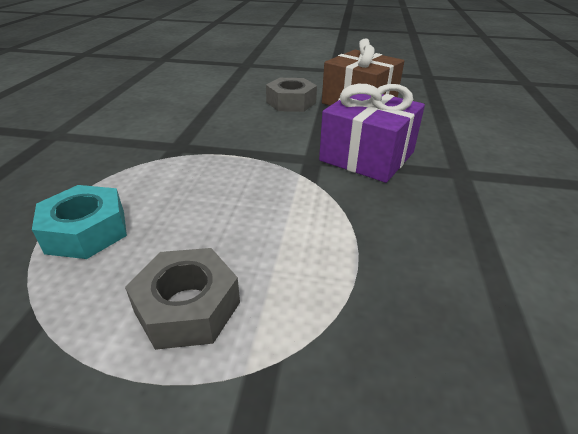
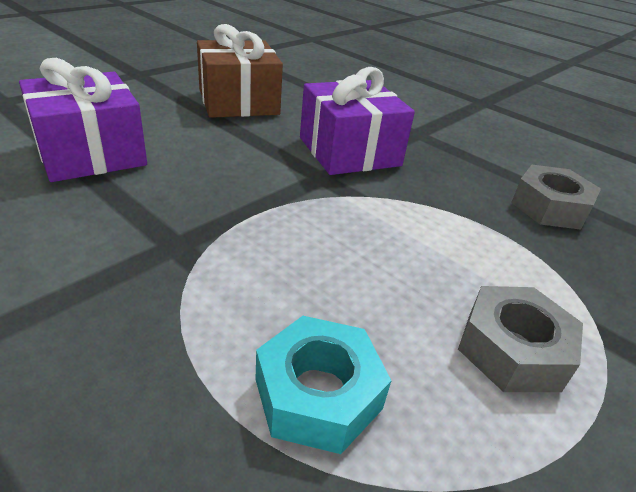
camera: 60 degrees left, 0 degrees up
grey nut [266,78,317,112] -> grey nut moved to [511,165,601,230]
none -> purple gift [19,58,147,182]

